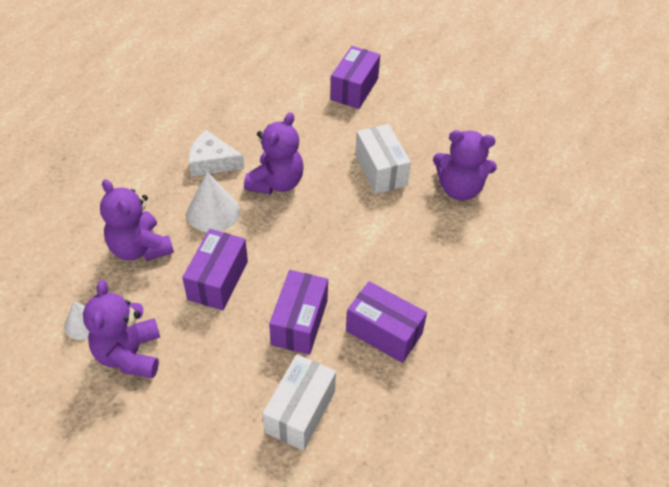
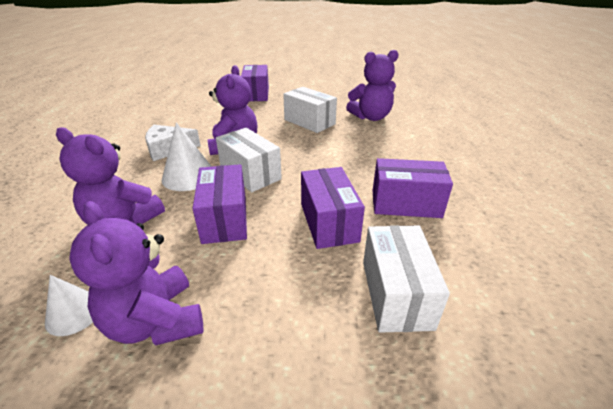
camera: 25 degrees left, 15 degrees down
none -> white box [216,128,282,192]

